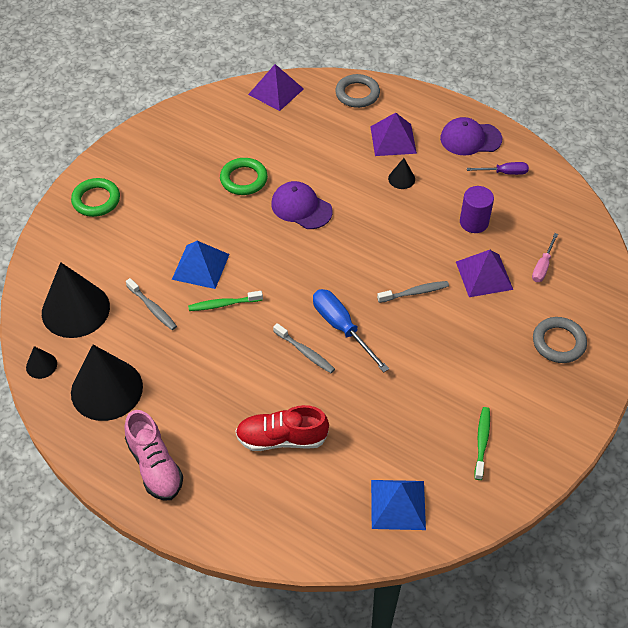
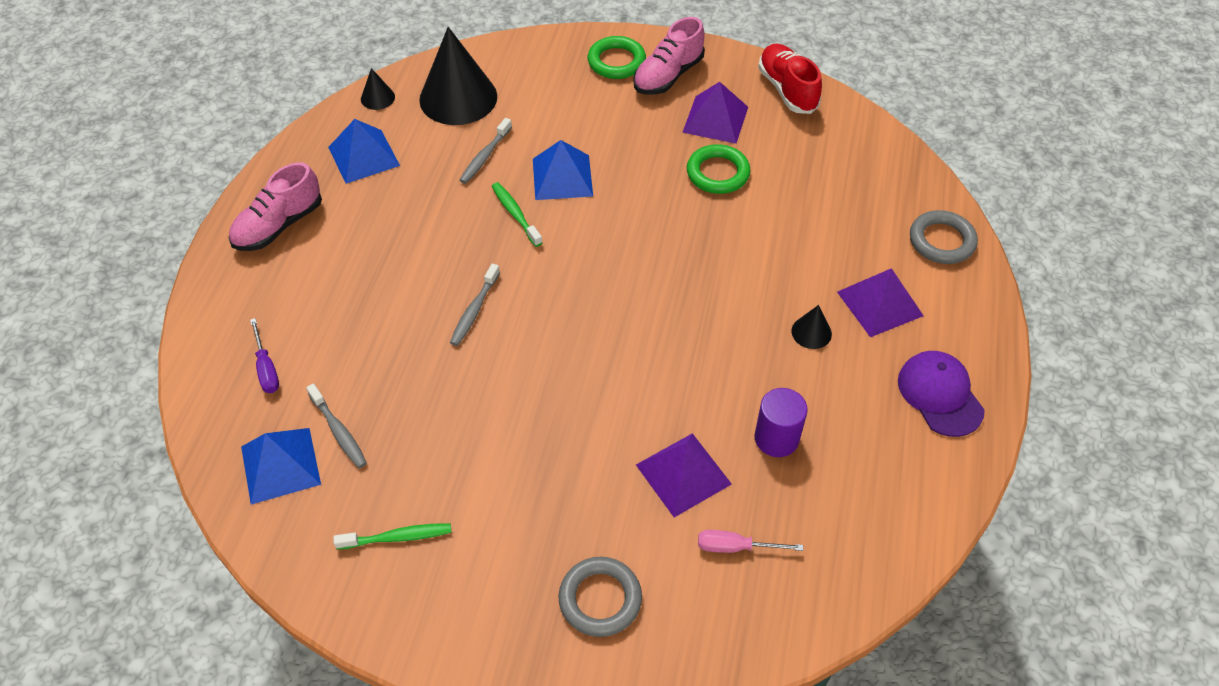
camera: 70 degrees right, 0 degrees up
black cone [71,345,143,421] -> blue pyramid [328,119,400,184]
red shoe [235,405,329,451] -> red shoe moved to [758,44,822,114]
purple pyramid [248,64,304,111] -> purple pyramid moved to [682,82,748,144]
purple cap [271,181,333,229] -> none
blue screwdriver [313,289,389,372] -> none
grey toothbrush [377,281,449,303] -> grey toothbrush moved to [306,384,367,468]
purple screwdriver [467,162,529,175] -> purple screwdriver moved to [250,318,279,393]
none -> pink shoe [634,17,705,95]

